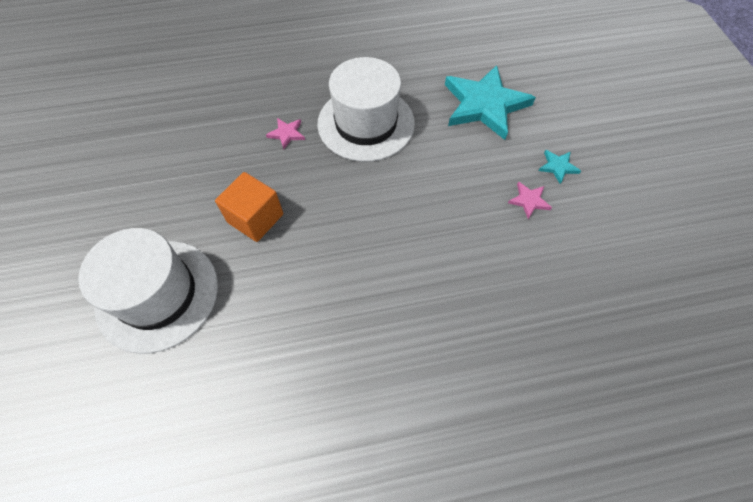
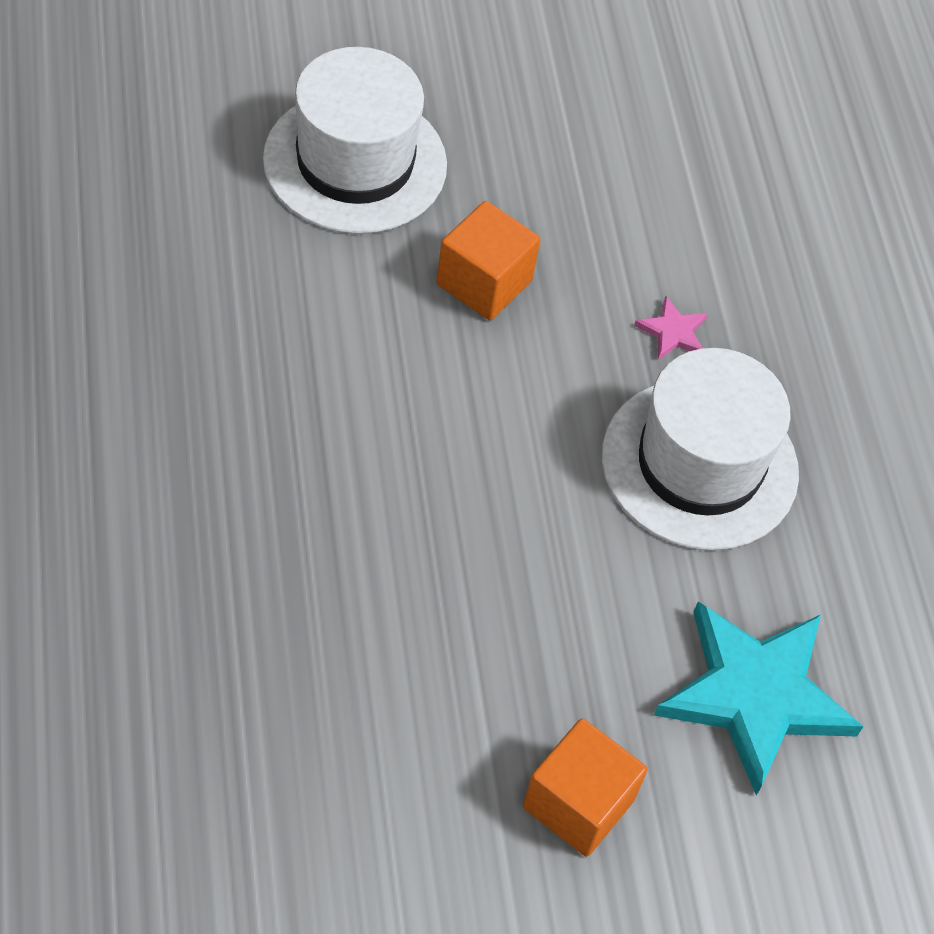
camera: 85 degrees right, 5 degrees down
pink star [508,182,552,219] -> none
turquoise star [538,150,581,184] -> orange cube [523,718,648,857]

